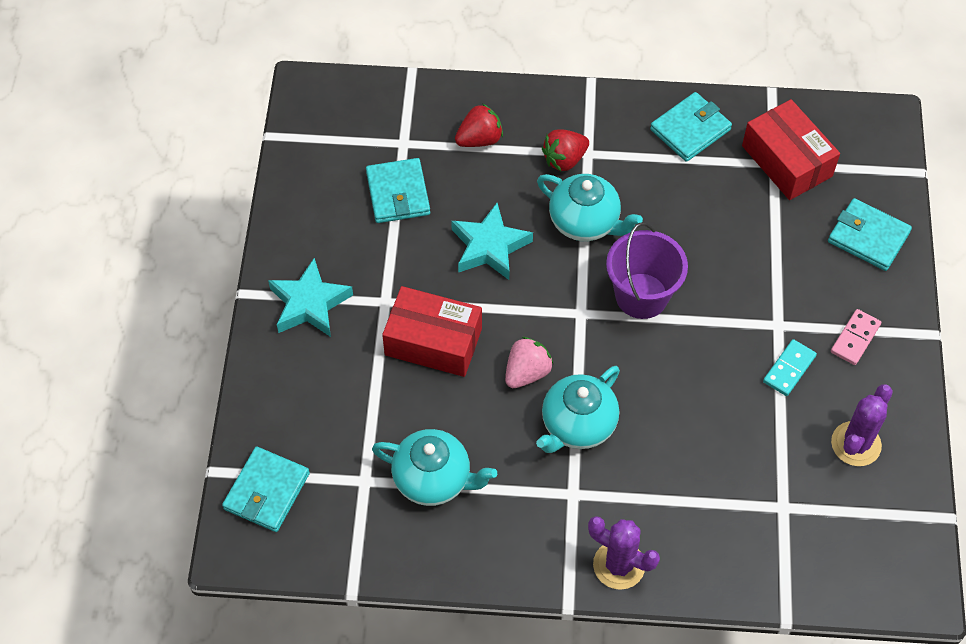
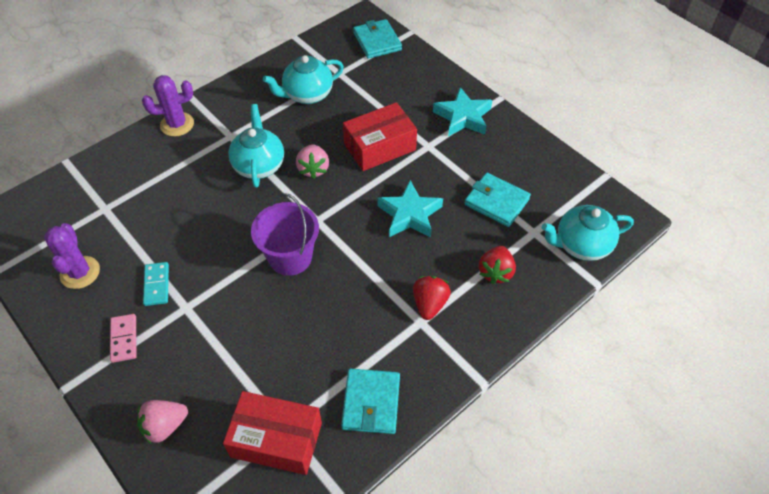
camera: 135 degrees right, 5 degrees down
turquoise teapot [537,174,643,241] -> turquoise teapot moved to [542,205,634,261]
turquoise wallet [828,198,912,271] -> pink strawberry [137,400,188,444]

